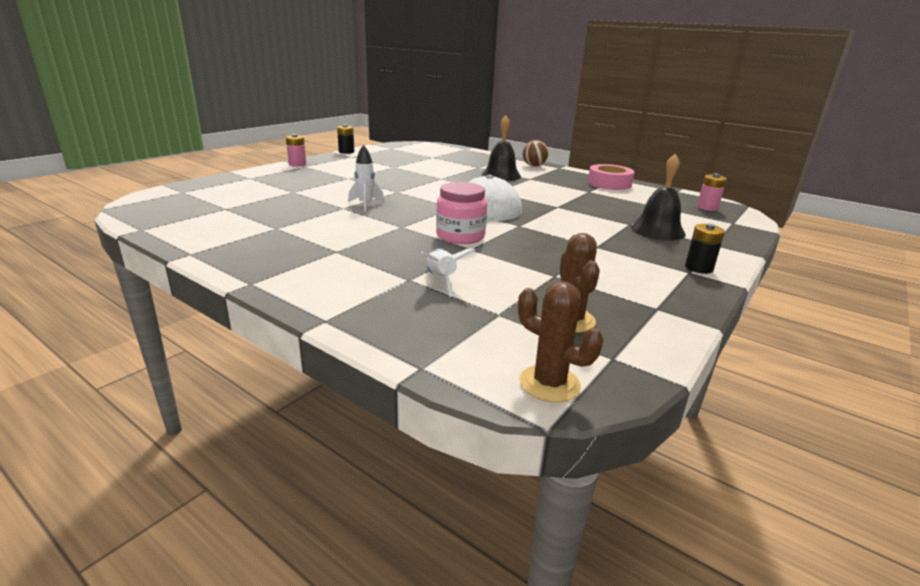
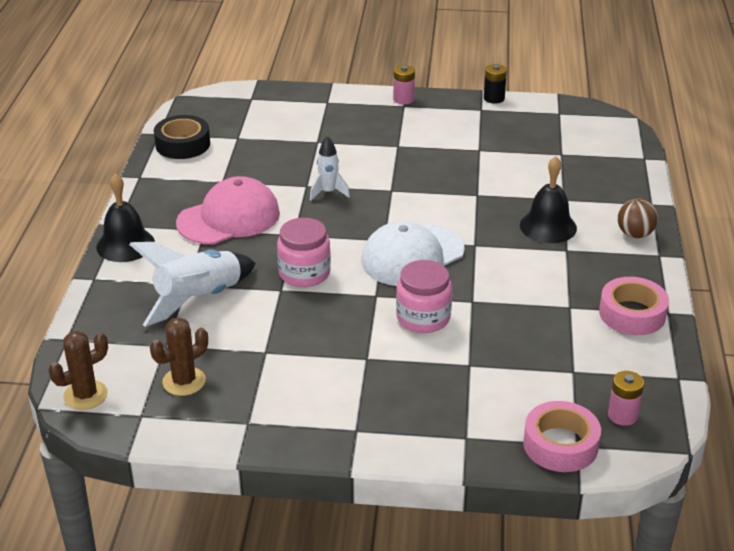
camera: 60 degrees right, 10 degrees up
white rocket [421,248,475,297] -> white rocket [129,242,256,327], size x1.82
brown cactus [518,281,603,402] -> brown cactus turned 45 degrees clockwise [48,331,108,410]
black bell [631,154,686,241] -> black bell moved to [96,173,155,262]
black battery [685,223,725,274] -> none
none -> black tape [154,115,210,159]
none -> pink cap [176,176,280,244]
none -> pink jar [396,260,452,333]
none -> pink tape [523,401,601,472]

